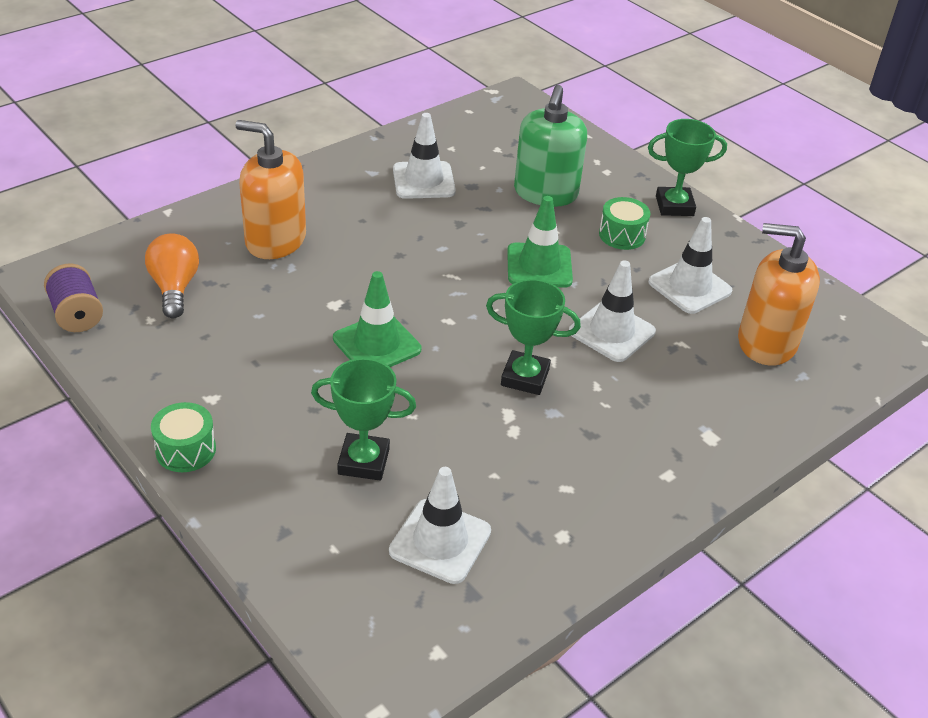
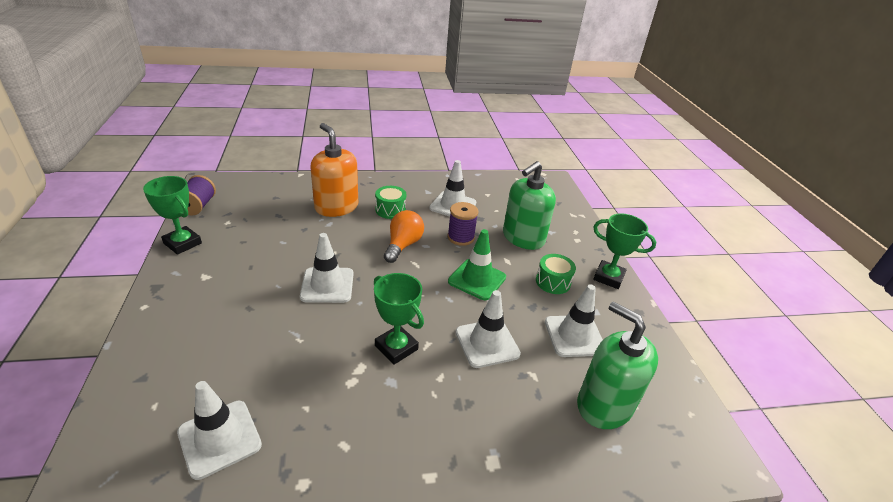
camera: 30 degrees right, 5 degrees down
orange light bulb [145,233,199,318] -> orange light bulb moved to [384,210,424,263]
green drum [151,402,216,472] -> green drum moved to [375,186,407,219]
green trophy [311,358,416,480] -> green trophy moved to [143,176,202,255]
green traffic cone [333,271,421,367] -> white traffic cone [300,233,354,303]
orange soap dispenser [738,223,820,366] -> green soap dispenser [577,302,658,429]
none -> purple spool [447,202,478,246]

